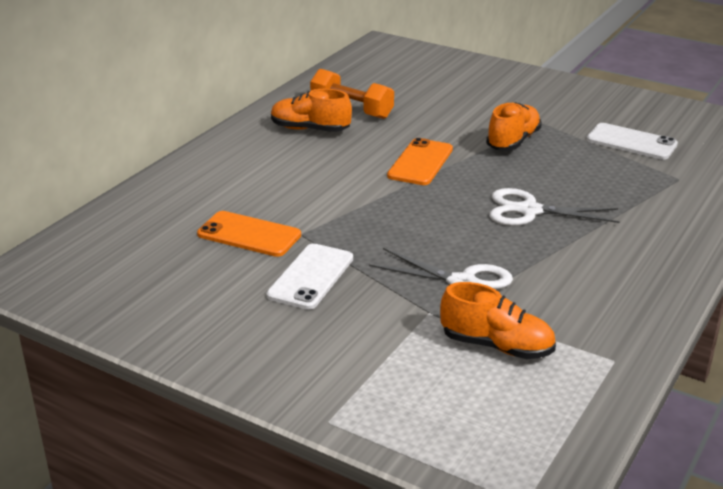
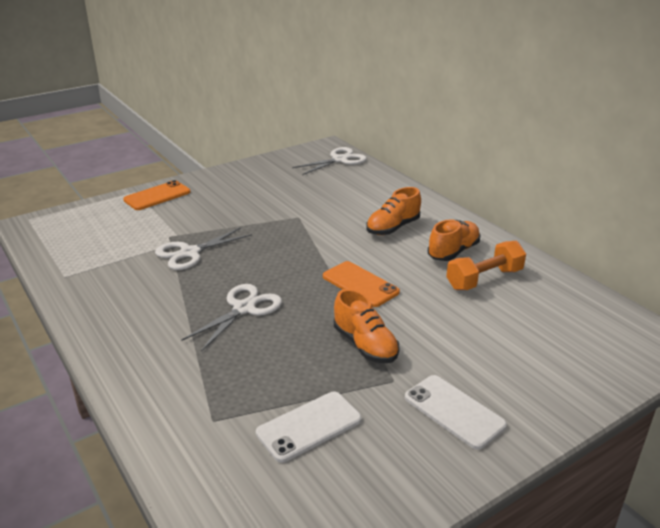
camera: 115 degrees right, 0 degrees up
orange phone [197,211,301,257] -> orange phone moved to [123,180,190,210]
white phone [266,243,353,310] -> white phone moved to [405,375,507,450]
orange shoe [440,282,556,359] -> orange shoe moved to [366,187,421,235]
none -> white scissors [292,147,367,175]

